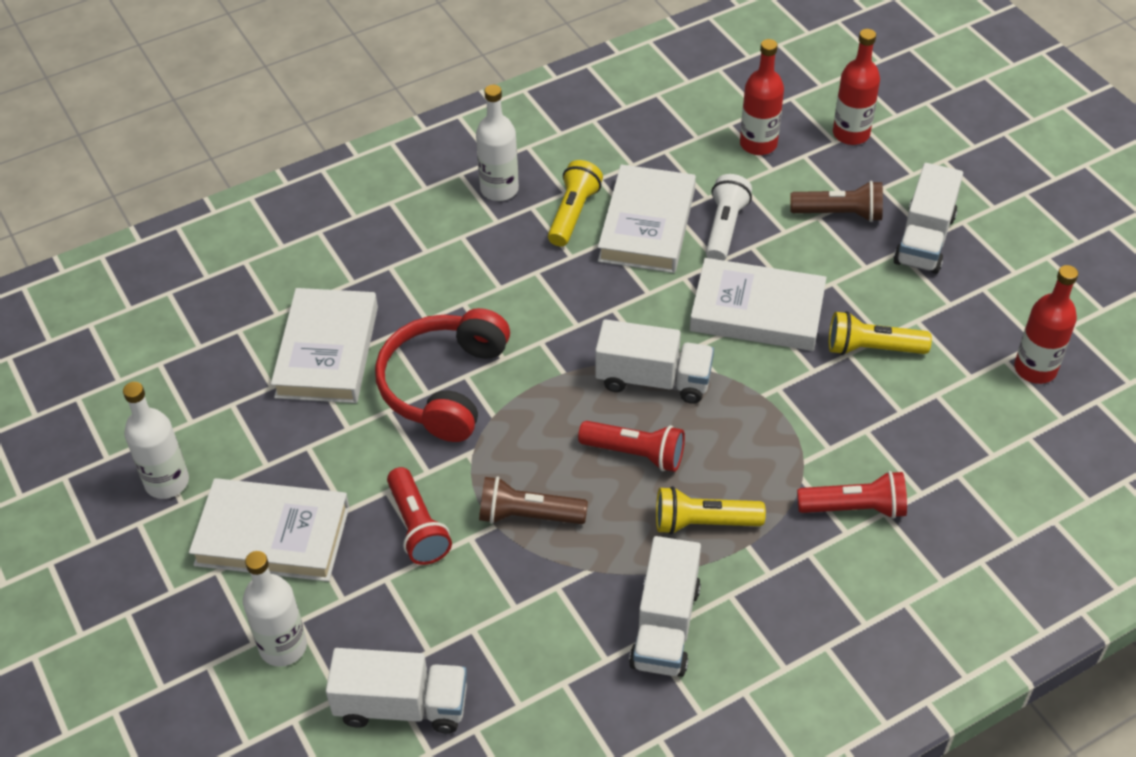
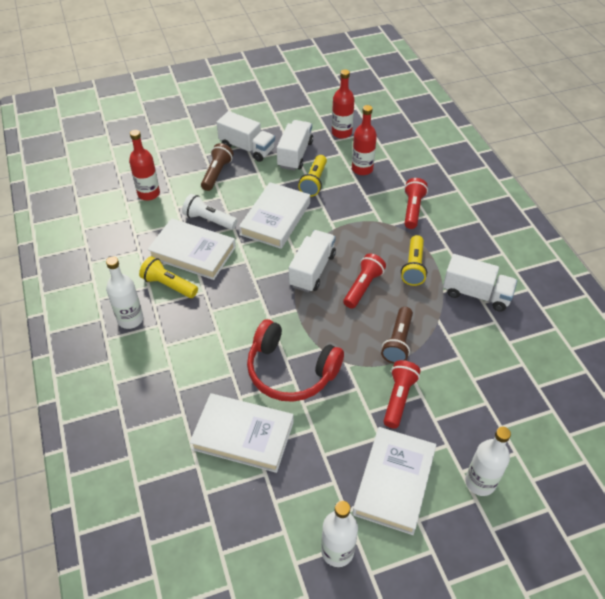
camera: 80 degrees left, 0 degrees up
white truck [326,648,467,733] -> white truck moved to [277,120,313,171]
red flashlight [387,467,452,565] -> red flashlight turned 60 degrees counterclockwise [384,360,420,429]
red bottle [833,29,880,145] -> red bottle moved to [352,105,377,175]

